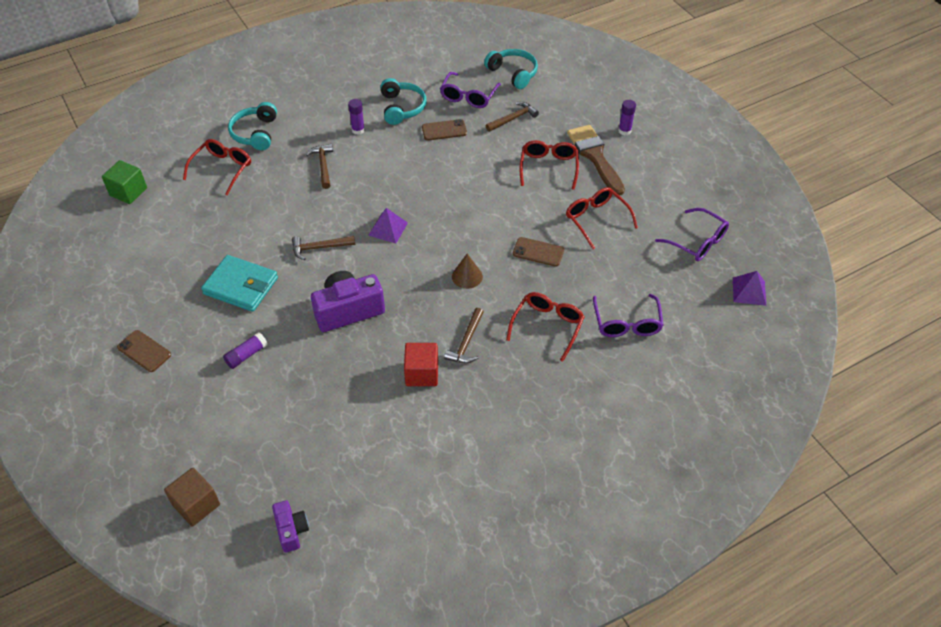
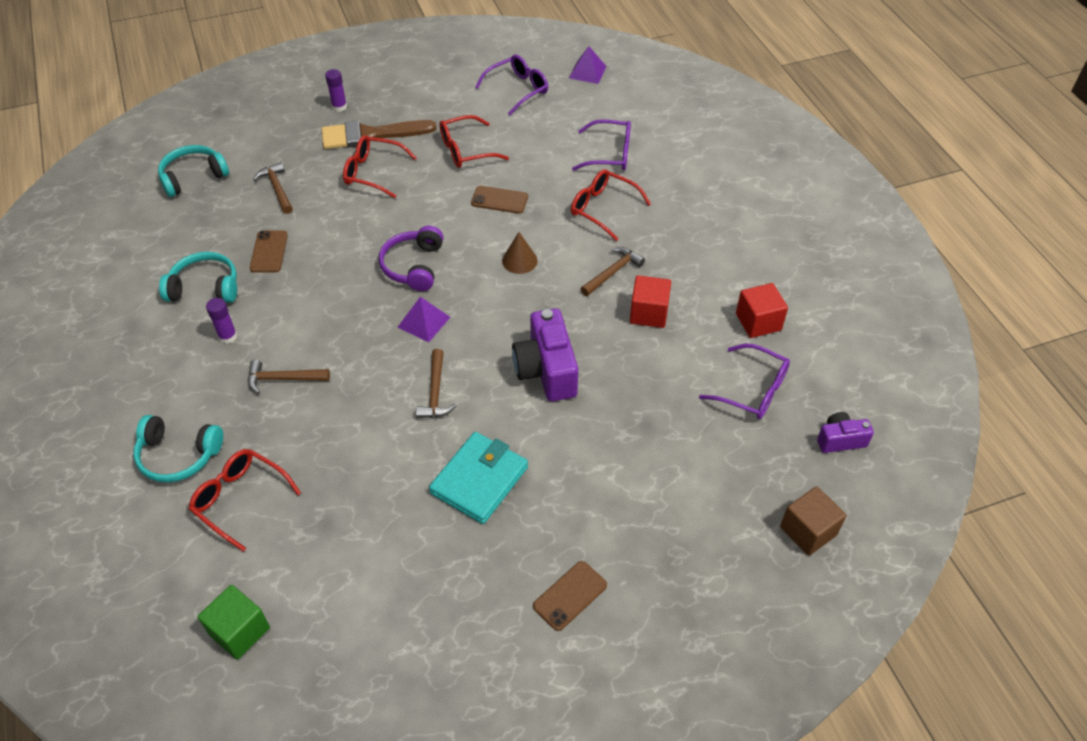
camera: 80 degrees left, 0 degrees up
purple glue stick [223,332,268,369] -> none
purple glasses [440,72,501,108] -> purple glasses moved to [699,344,790,419]
brown hammer [444,308,484,363] -> brown hammer turned 75 degrees counterclockwise [581,247,645,296]
brown phone [513,237,564,267] -> brown phone turned 75 degrees clockwise [471,186,528,214]
none -> purple headphones [379,226,443,291]
none -> red cube [736,283,788,338]

